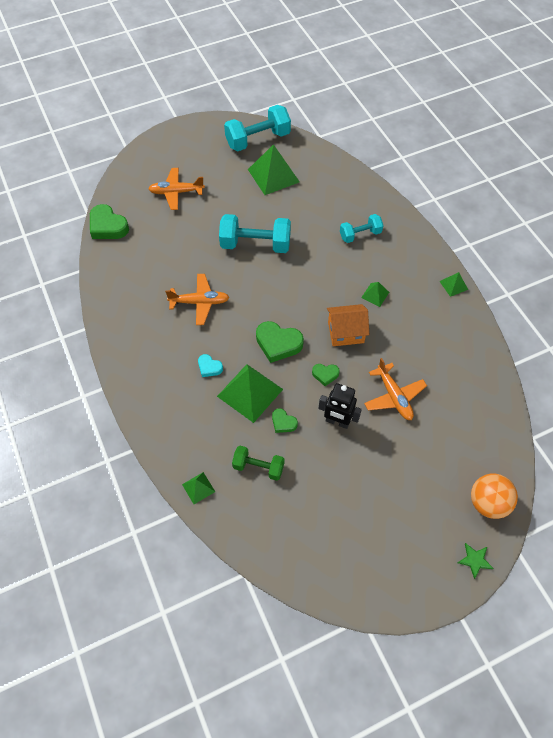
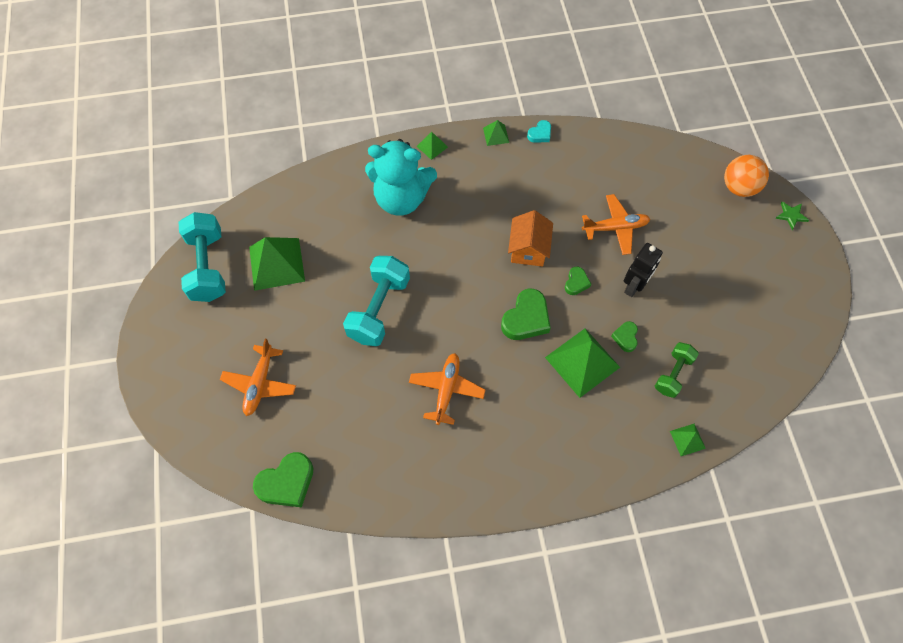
camera: 75 degrees left, 5 degrees up
turquoise heart [198,354,223,377] -> turquoise heart moved to [527,120,551,143]
green heart [272,408,298,433] -> green heart turned 135 degrees clockwise [611,321,638,352]
turquoise dumbbell [340,214,384,243] -> turquoise teddy bear [365,139,437,216]
green pyramid [361,282,389,307] -> green pyramid moved to [416,132,448,160]

